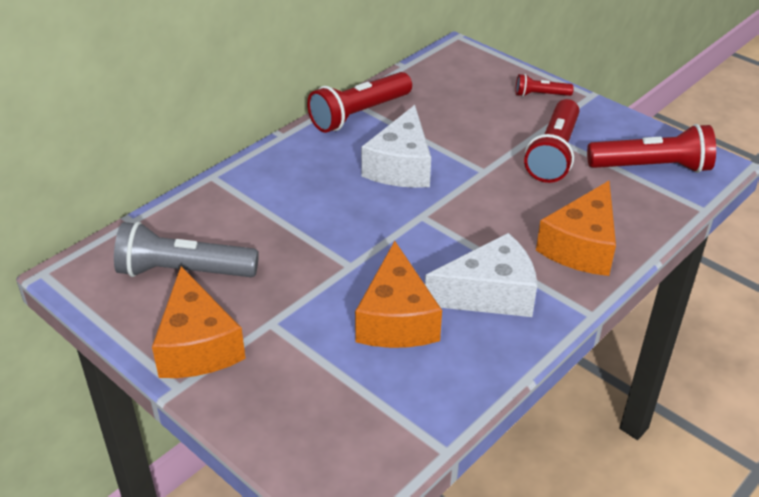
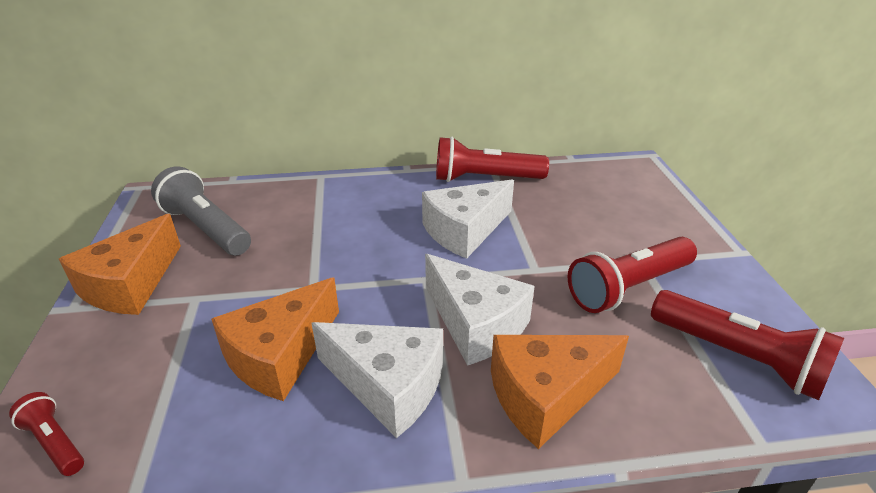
camera: 40 degrees right, 5 degrees down
red flashlight [516,74,574,97] -> red flashlight moved to [9,392,84,476]
none -> white cheese [425,254,535,366]

